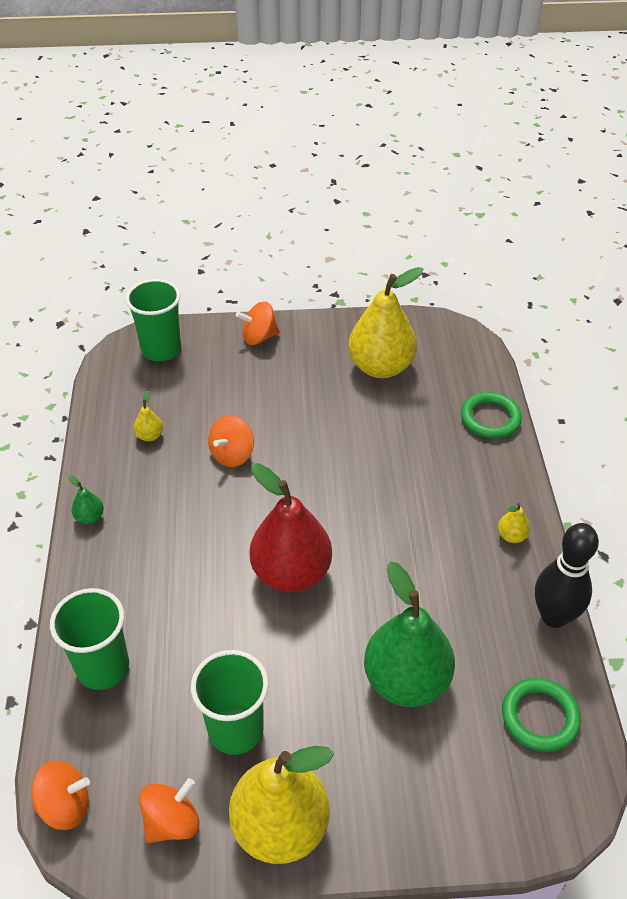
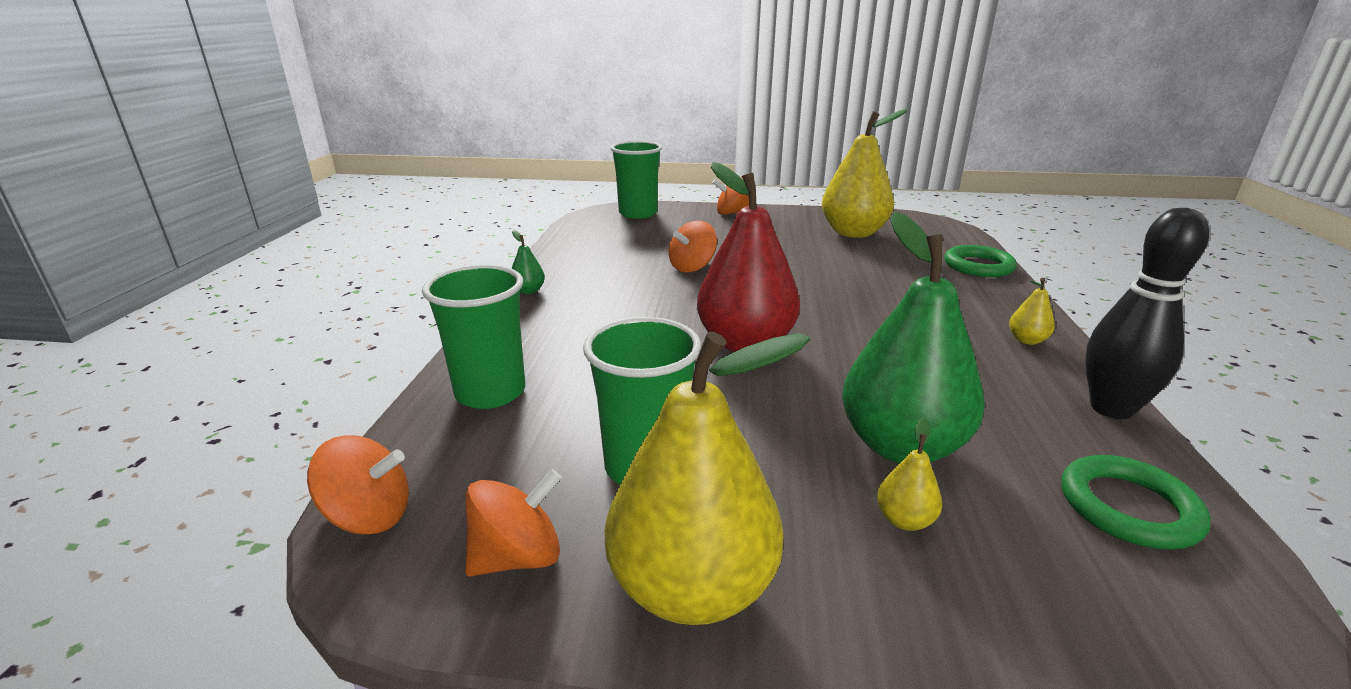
camera: 10 degrees right, 20 degrees down
yellow pear [134,391,163,441] -> yellow pear moved to [877,418,942,531]

